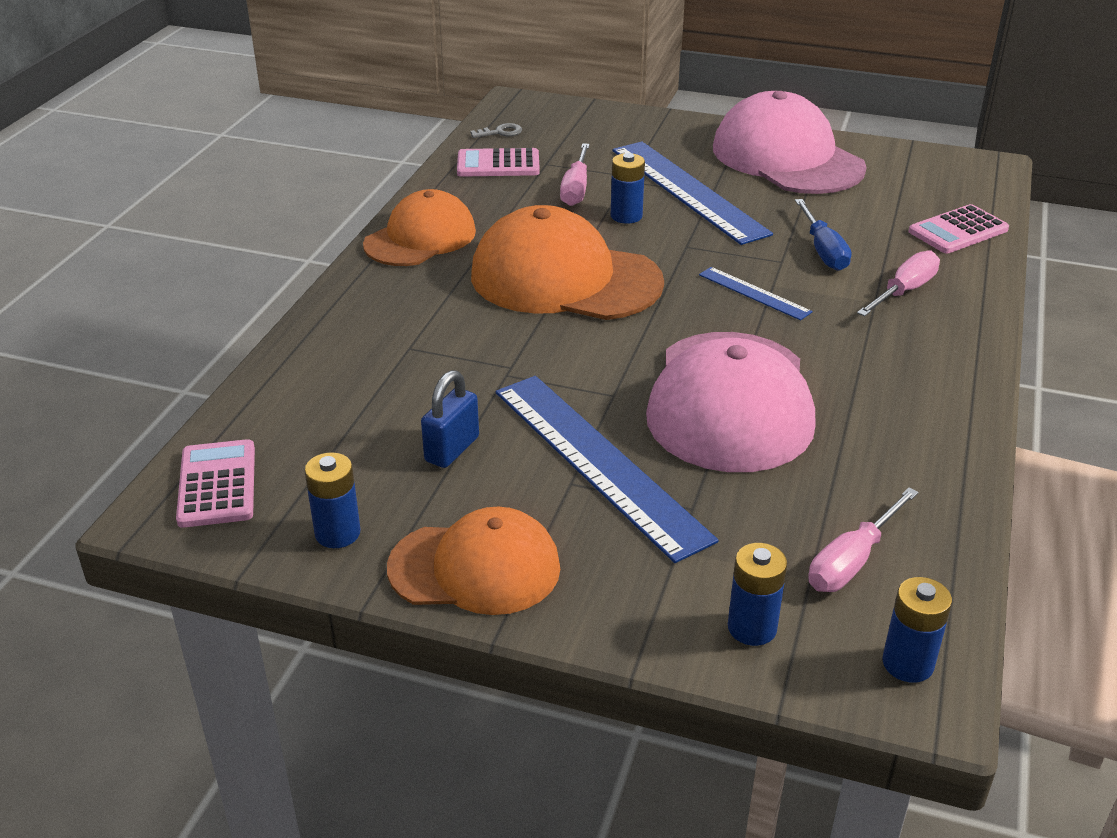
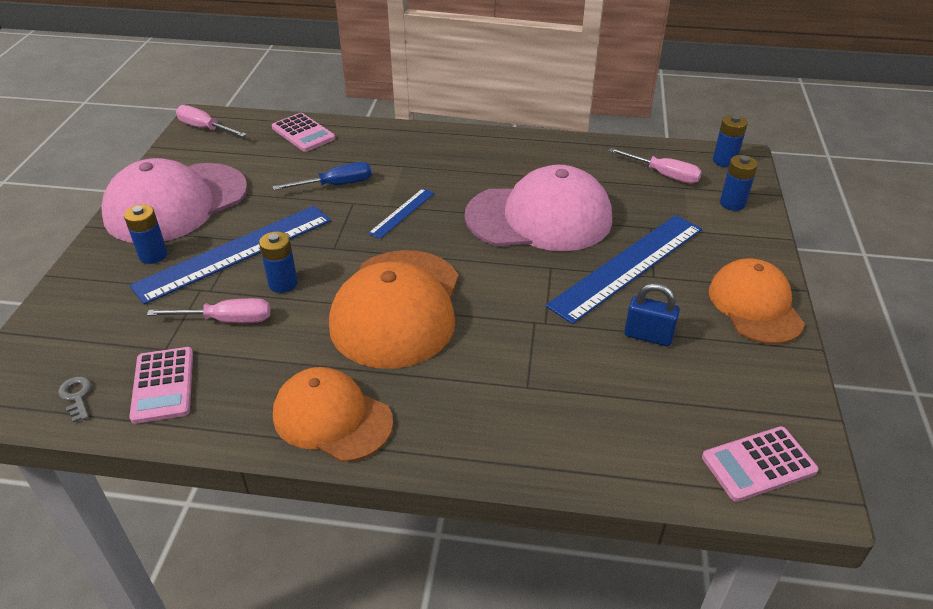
camera: 100 degrees left, 5 degrees up
blue battery [305,452,360,548] -> blue battery moved to [124,204,167,264]
pink screwdriver [857,250,940,316] -> pink screwdriver moved to [176,105,247,137]

